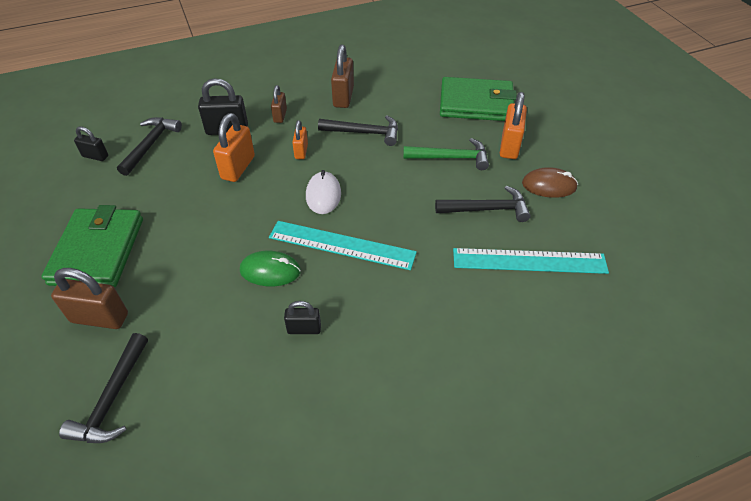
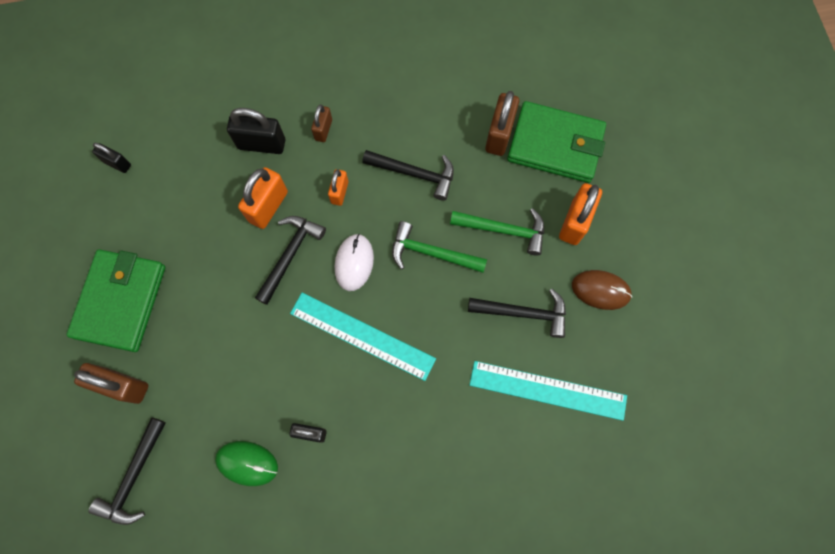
camera: 10 degrees right, 25 degrees up
black hammer [117,117,182,176] -> black hammer moved to [255,216,326,305]
green mouse [240,251,301,286] -> green mouse moved to [215,441,278,486]
brown padlock [331,45,354,108] -> brown padlock moved to [485,91,519,156]
none -> green hammer [392,221,487,273]

